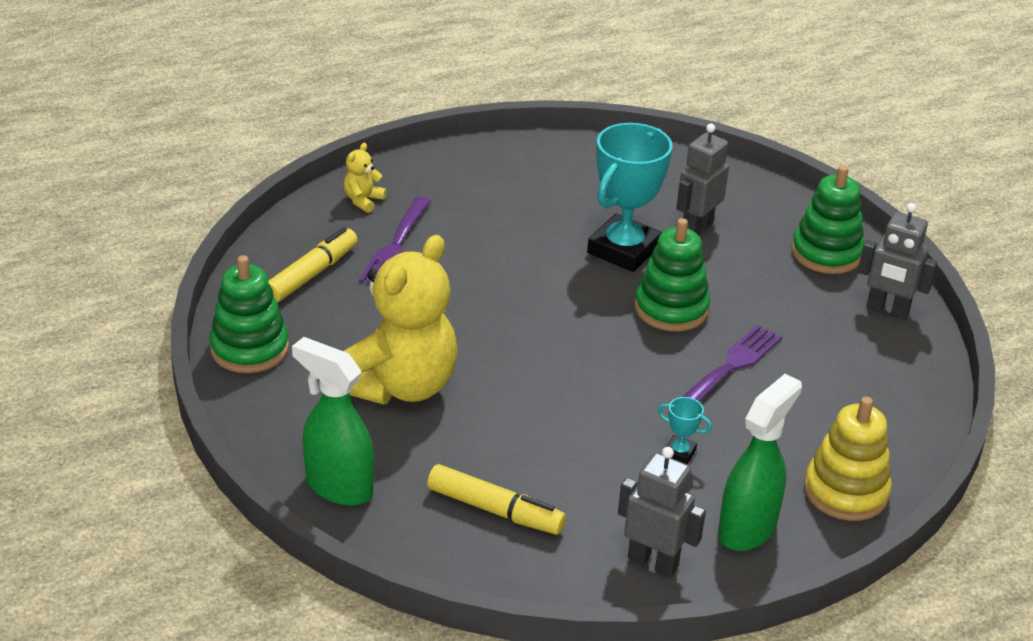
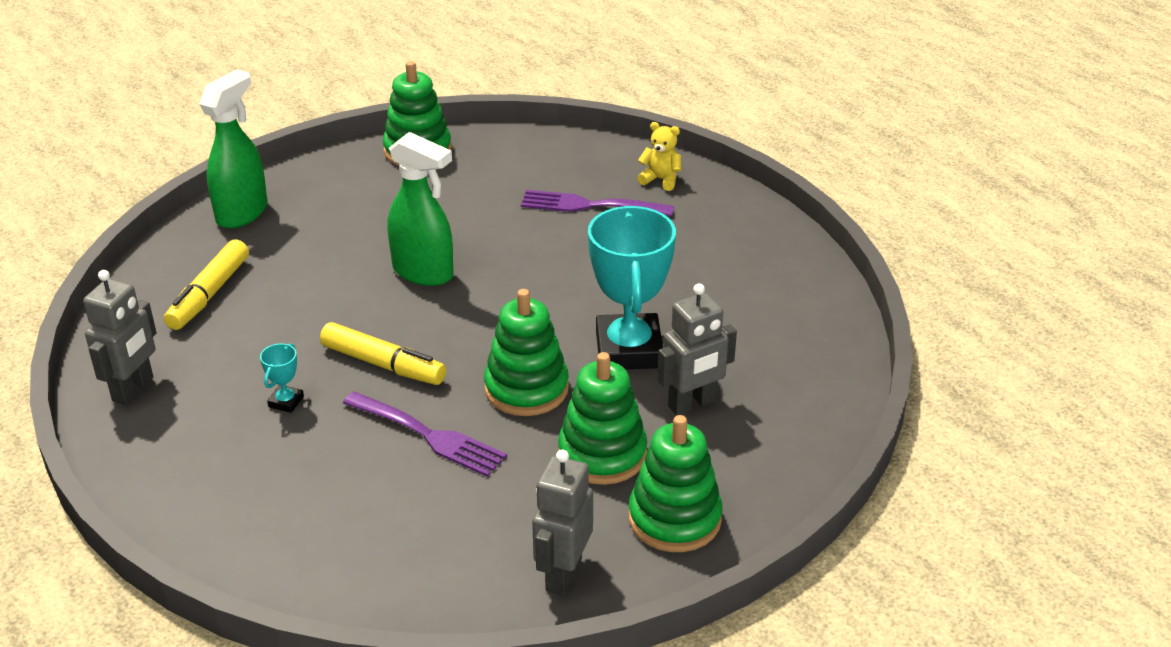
camera: 85 degrees right, 0 degrees up
yellow marker [268,227,358,303] -> yellow marker moved to [320,322,446,385]
yellow teddy bear [344,235,458,404] -> none
turquoise trophy [587,123,673,272] -> turquoise trophy turned 60 degrees clockwise [588,206,676,369]
grey robot [676,124,729,235] -> grey robot turned 120 degrees clockwise [657,283,737,415]
green spray bottle [718,374,802,551] -> green spray bottle moved to [387,132,454,286]
yellow stacking toy [804,396,892,521] -> none
none -> green stacking toy [558,352,647,485]

